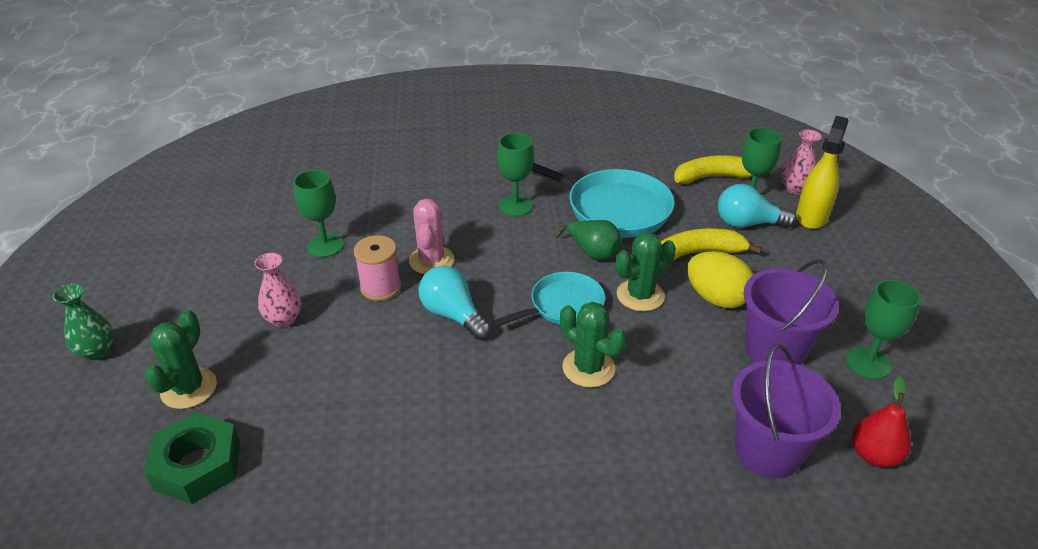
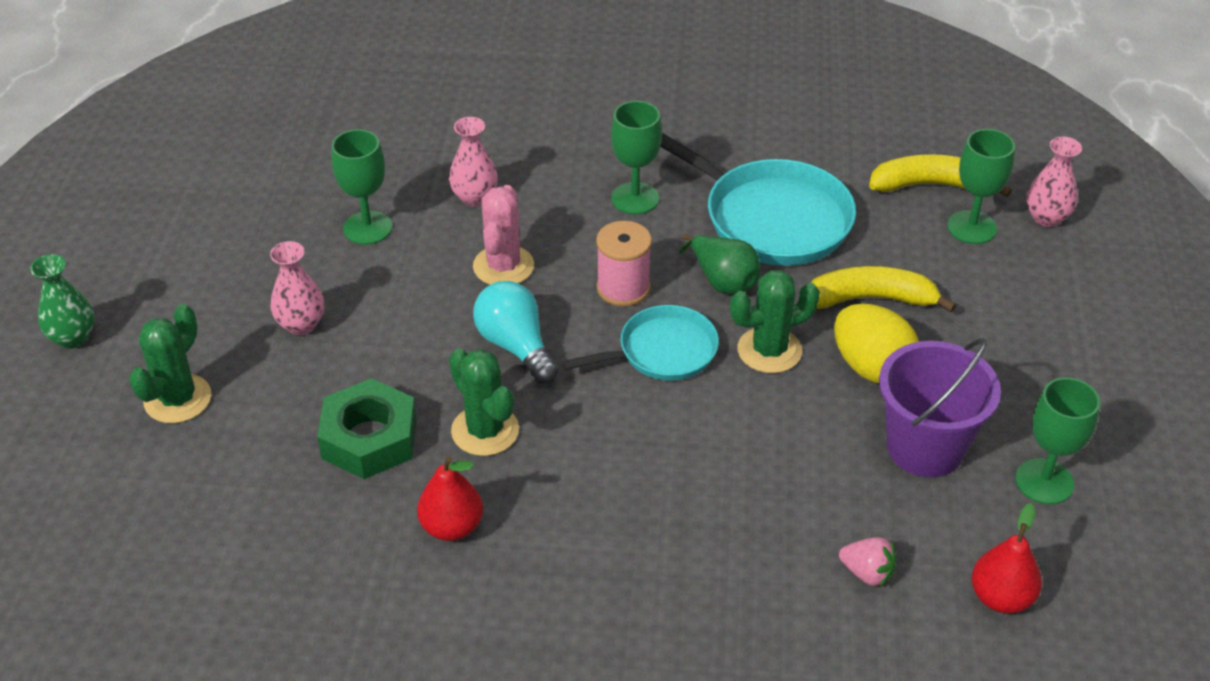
camera: 10 degrees right, 5 degrees up
green nut [144,412,240,504] -> green nut moved to [317,378,417,479]
pink spool [353,235,401,301] -> pink spool moved to [596,221,652,306]
green cactus [560,302,627,388] -> green cactus moved to [449,348,519,456]
turquoise light bulb [718,184,797,228] -> none
purple bucket [732,344,841,479] -> pink strawberry [839,537,896,587]
yellow spray bottle [796,116,849,229] -> none
none -> red pear [417,456,483,541]
none -> pink vase [449,117,498,207]

